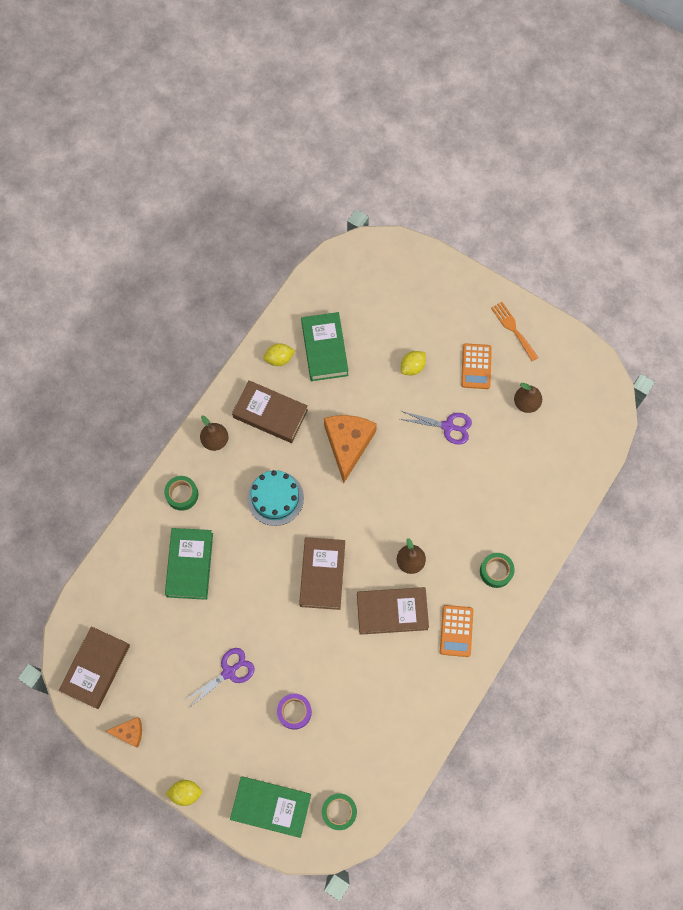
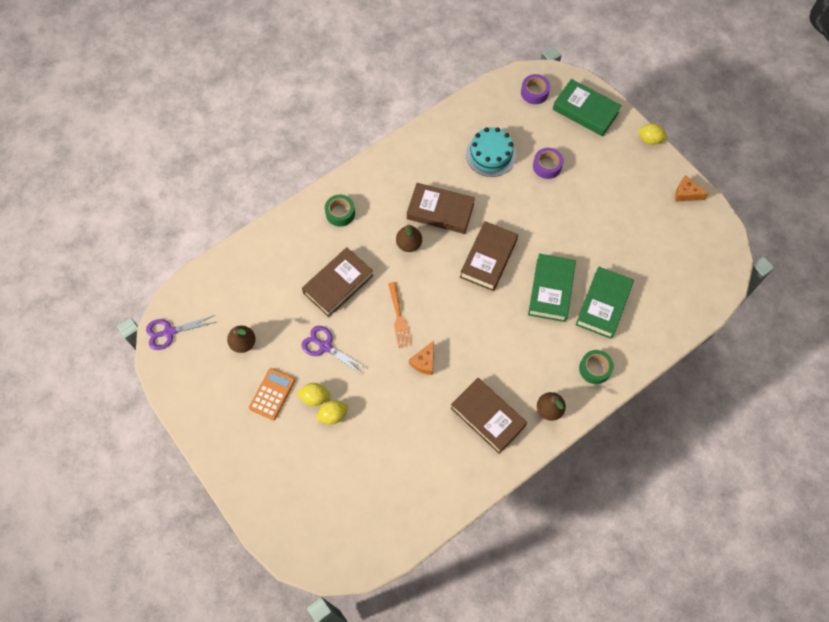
camera: 160 degrees left, 5 degrees down
brown book [58,626,130,709] -> brown book moved to [302,247,373,317]
purple scissors [185,648,255,708] -> purple scissors moved to [146,315,216,350]
turquoise cake [247,470,304,526] -> turquoise cake moved to [466,127,516,177]
yellow lemon [263,343,295,366] -> yellow lemon moved to [297,383,330,406]
green book [301,312,349,381] -> green book moved to [528,253,576,322]
green tape [322,793,357,830] -> purple tape [521,74,550,104]
orange cheese [324,415,377,483] -> orange cheese [409,341,434,375], size x0.51
orange calculator [440,605,473,657] -> none
orange fork [491,302,539,361] -> orange fork moved to [388,282,412,348]

